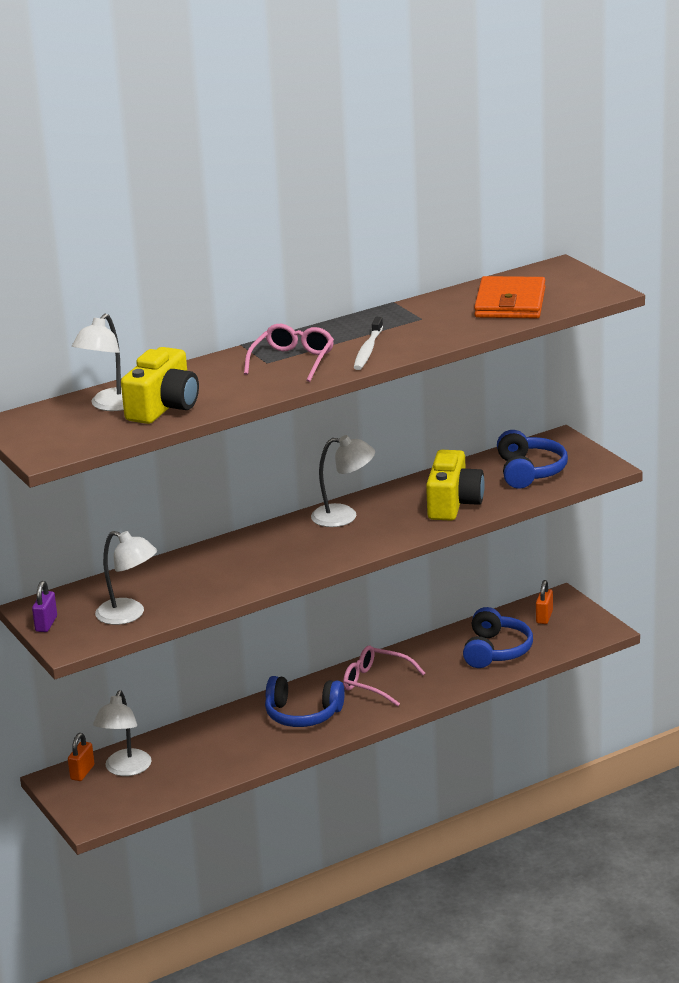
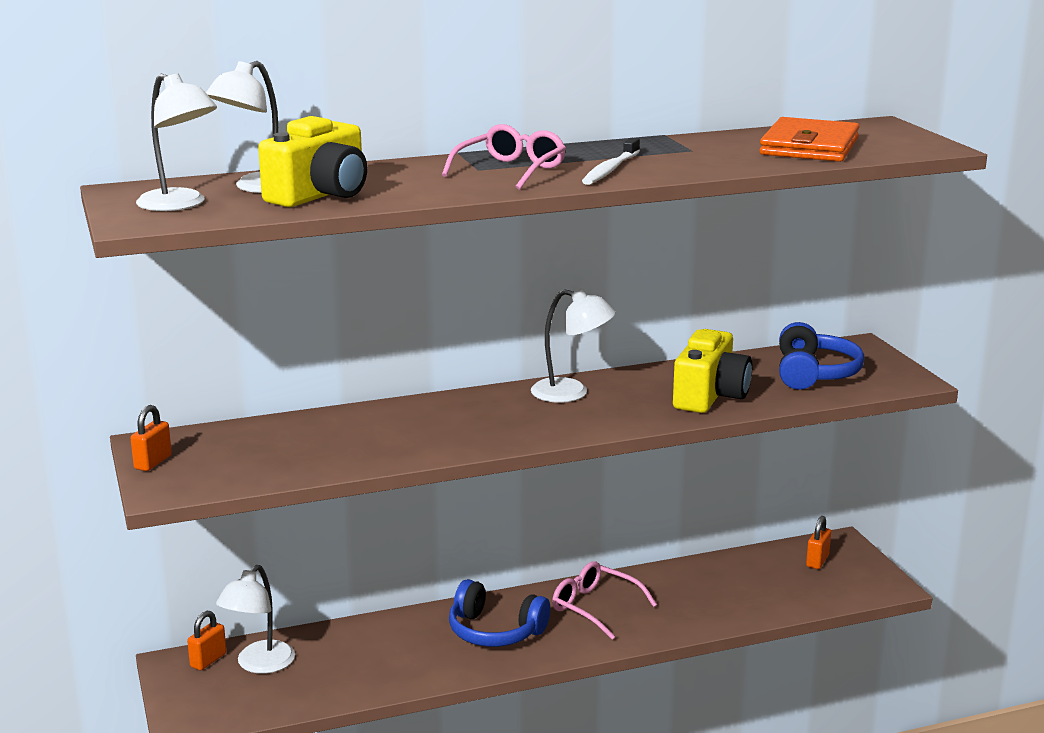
camera: 10 degrees right, 5 degrees down
purple padlock [32,581,57,632] -> orange padlock [131,405,172,471]
white lamp [95,531,157,625] -> white lamp moved to [136,74,217,211]
blue headphones [463,607,533,668] -> none

